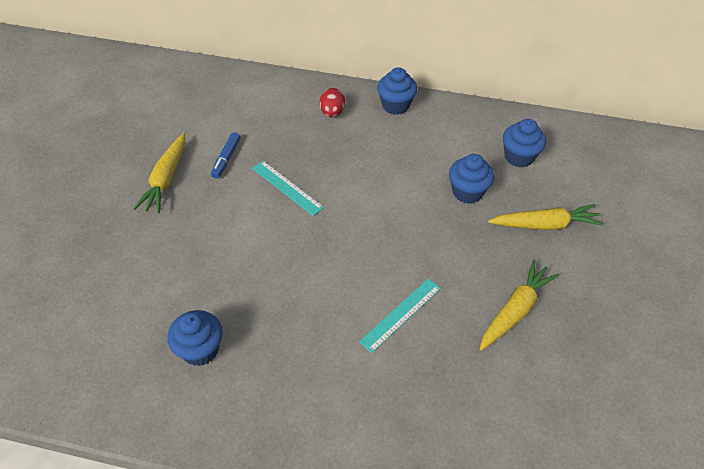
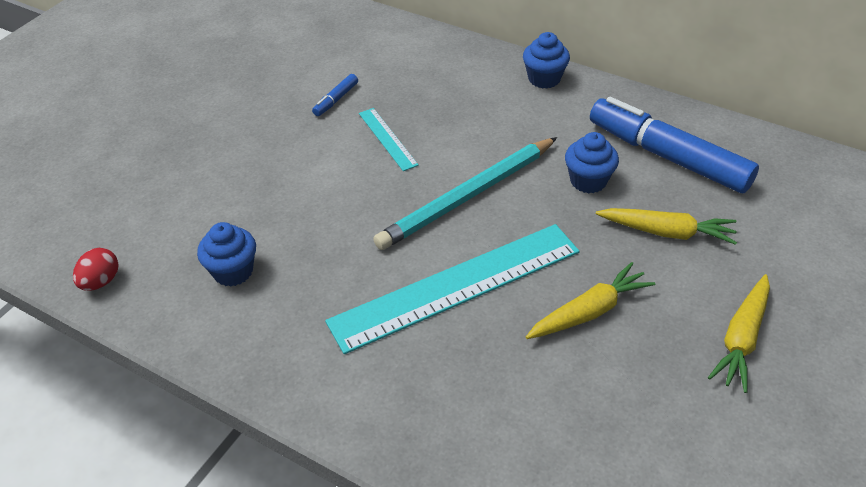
camera: 20 degrees right, 5 degrees down
yellow carrot [133,133,185,213] -> yellow carrot moved to [708,274,770,393]
red egg [320,88,345,118] -> red egg moved to [73,248,118,291]
turquoise ruler [359,278,441,353] -> turquoise ruler [325,224,579,354], size x2.21
blue cupcake [503,119,546,167] -> blue marker [590,97,759,193]
none -> turquoise pencil [373,137,557,250]

